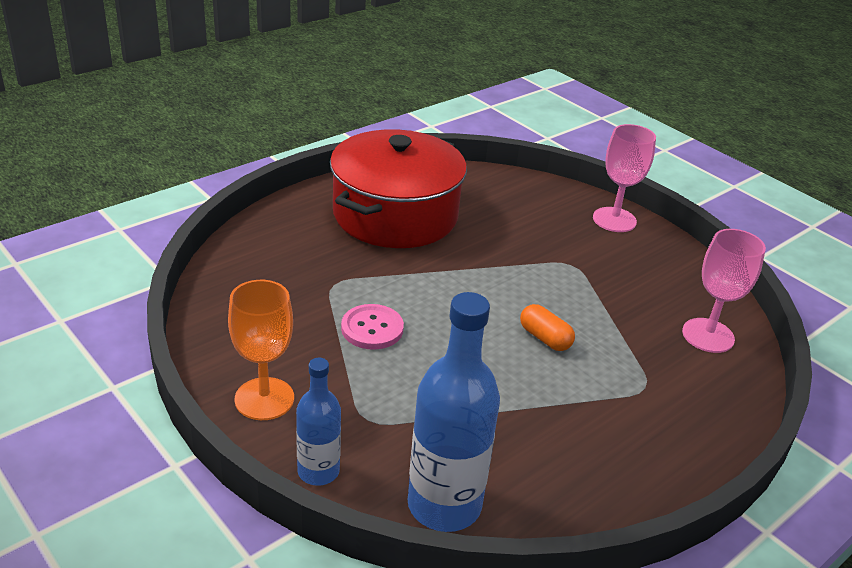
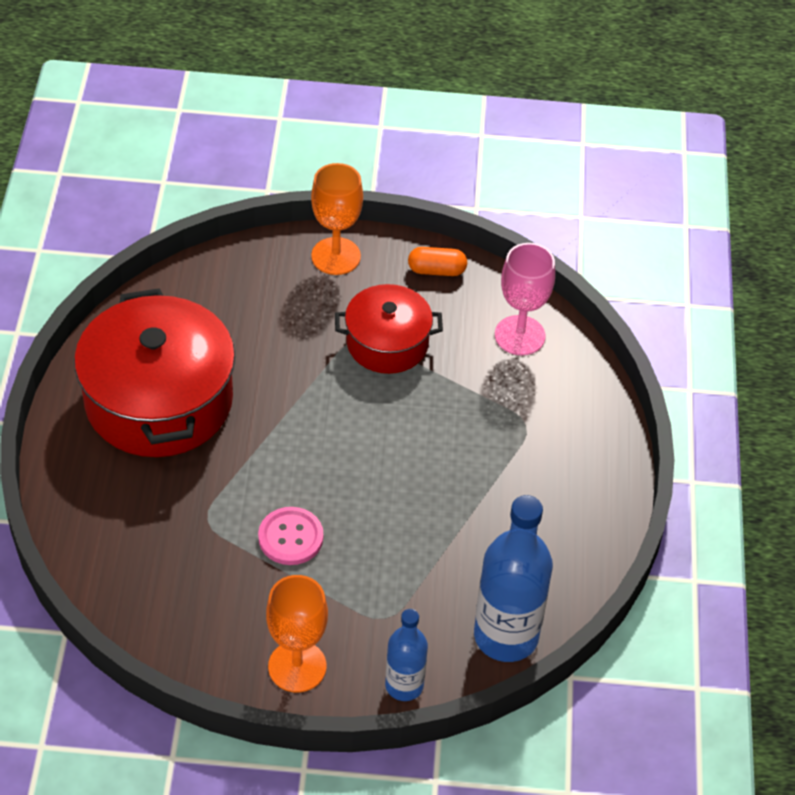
camera: 45 degrees left, 15 degrees up
orange capsule [520,304,575,351] -> orange capsule moved to [408,247,467,276]
pink goblet [593,124,656,232] -> orange goblet [311,163,363,275]
none -> red pot [335,284,443,374]

